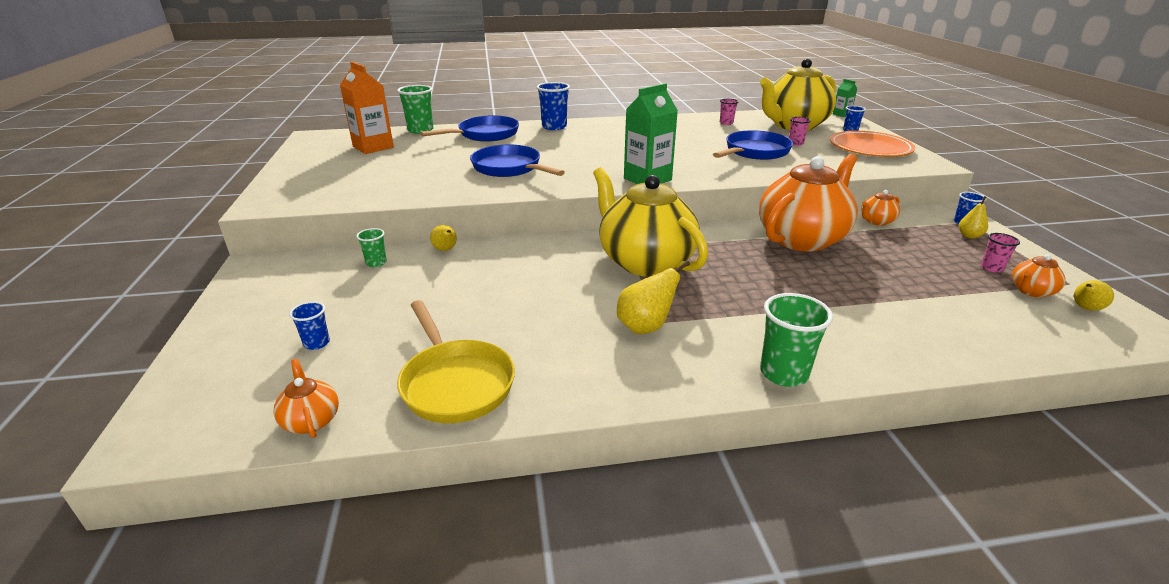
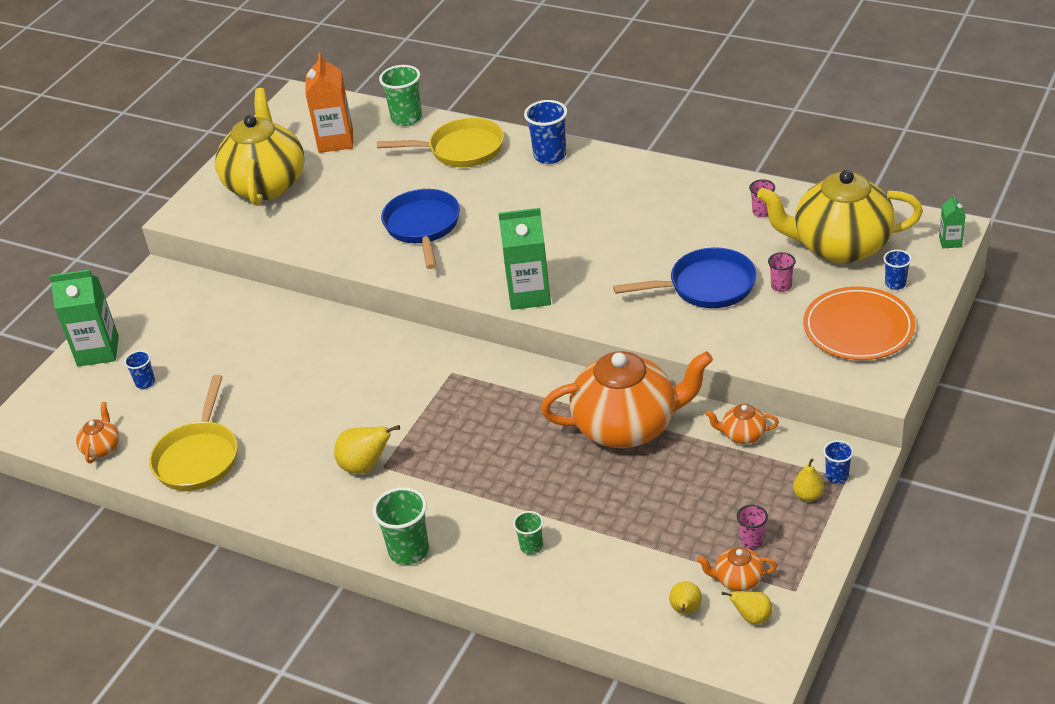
camera: 40 degrees right, 10 degrees up
green cup [356,228,387,267] -> green cup moved to [513,511,543,555]
blue pan [420,116,519,142] -> yellow pan [377,118,504,167]
yellow pear [430,225,457,251] -> yellow pear moved to [669,581,702,614]
yellow teapot [593,167,708,277] -> yellow teapot moved to [215,88,305,206]
none -> green carton [49,269,119,367]

